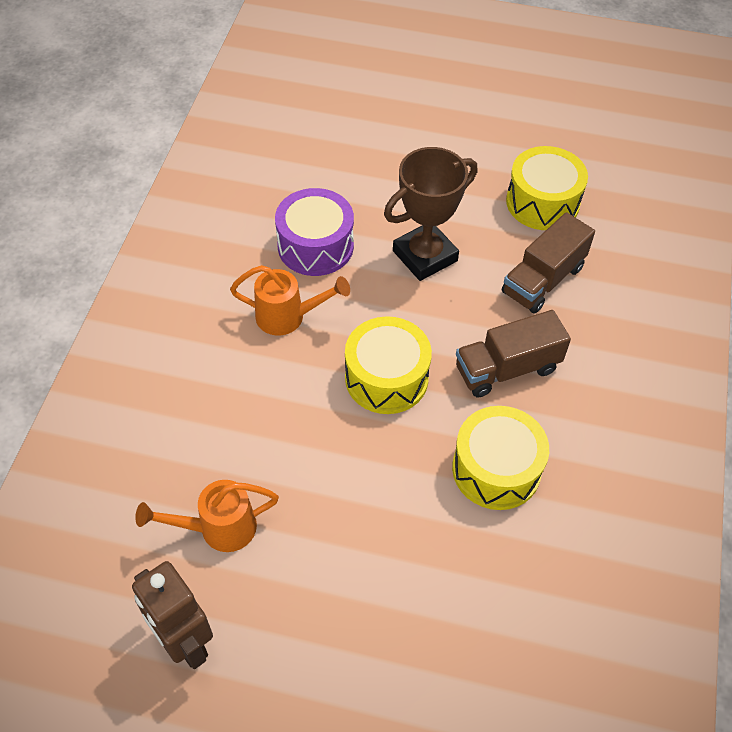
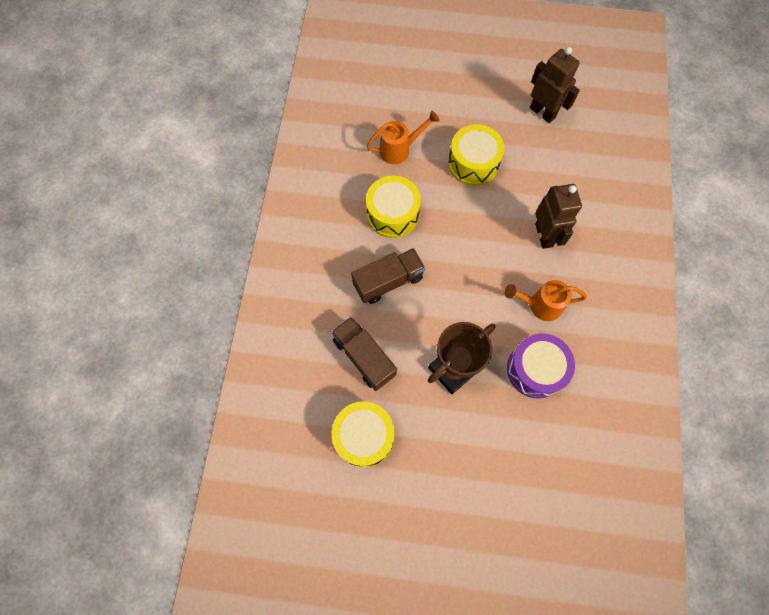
camera: 175 degrees right, 15 degrees up
orange watering can [135,480,279,552] -> orange watering can moved to [366,110,440,164]
yellow drum [345,316,432,414] -> yellow drum moved to [448,124,505,186]
brown truck [502,212,595,314] -> brown truck turned 75 degrees counterclockwise [331,317,397,391]
none -> brown robot [535,184,582,249]

